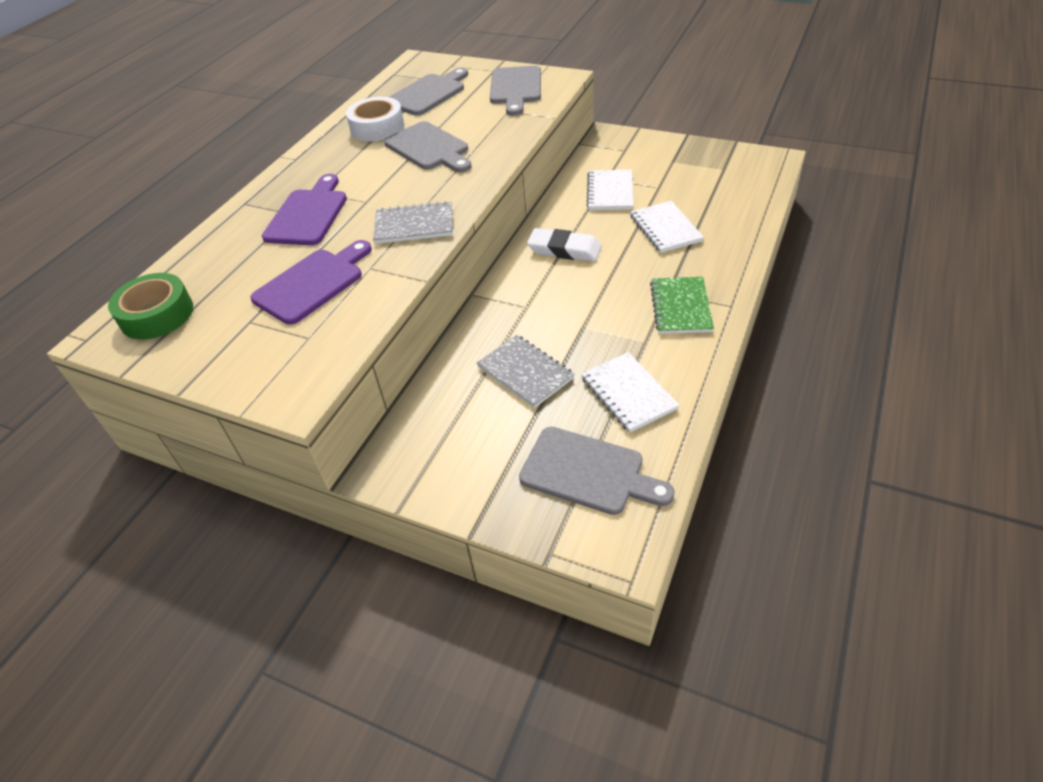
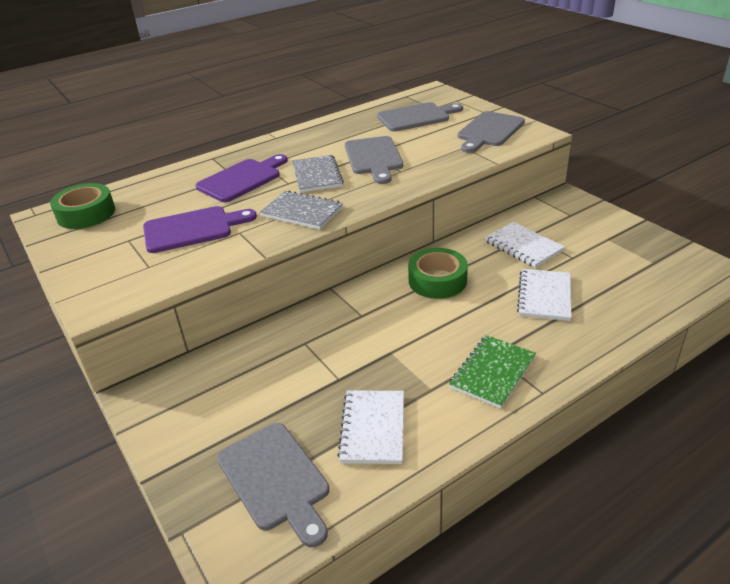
camera: 30 degrees right, 10 degrees down
white tape [346,97,404,141] -> none
grey notebook [477,335,575,408] -> grey notebook moved to [292,155,344,193]
white eraser [527,228,602,262] -> green tape [408,248,468,299]
white notebook [587,170,634,210] -> white notebook turned 75 degrees counterclockwise [485,222,565,268]

